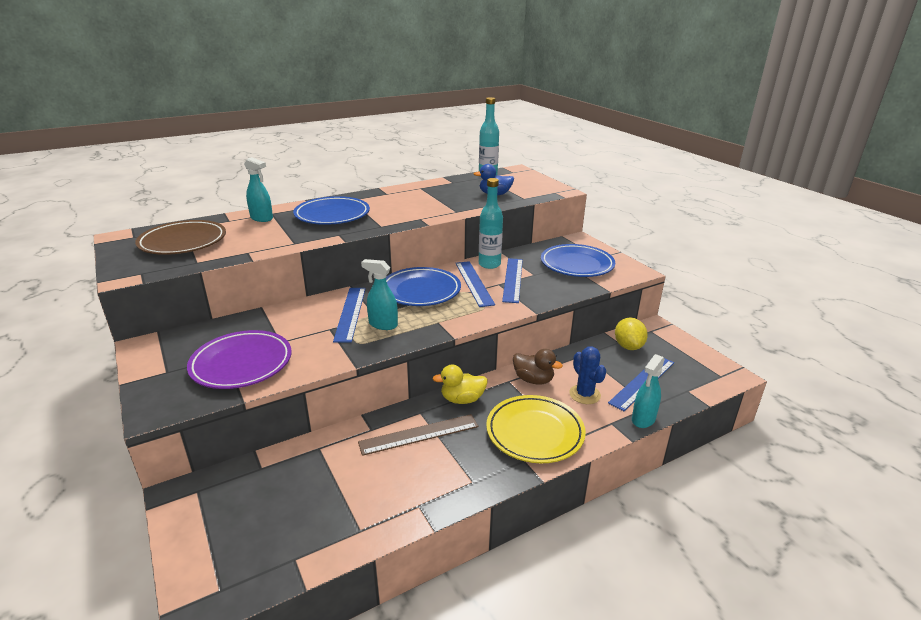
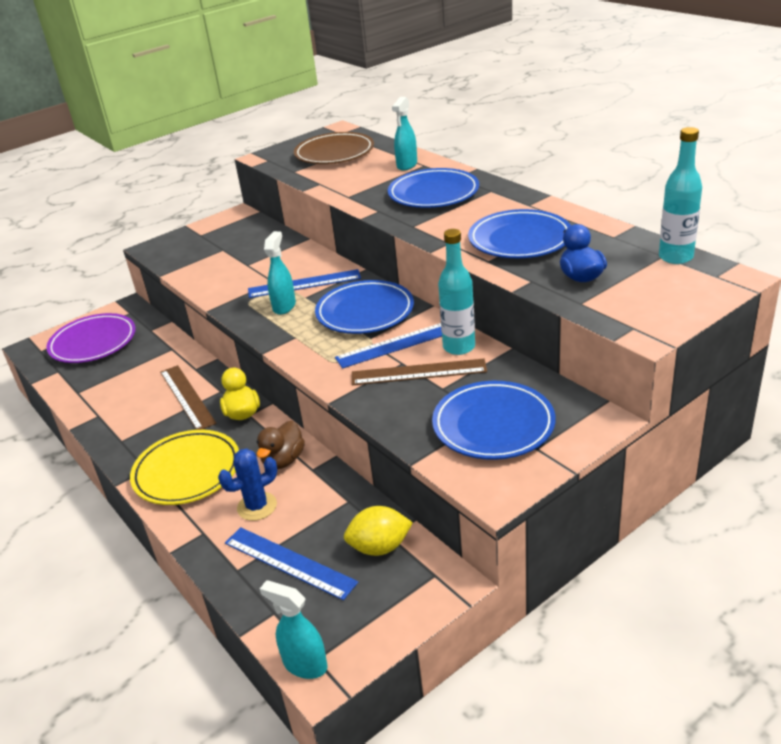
camera: 85 degrees right, 5 degrees up
purple plate [187,330,292,389] -> purple plate moved to [46,313,136,363]
blue ruler [502,258,523,303] -> brown ruler [352,359,487,385]
turquoise spray bottle [632,354,665,428] -> turquoise spray bottle moved to [260,580,327,679]
none -> blue plate [468,209,571,258]

